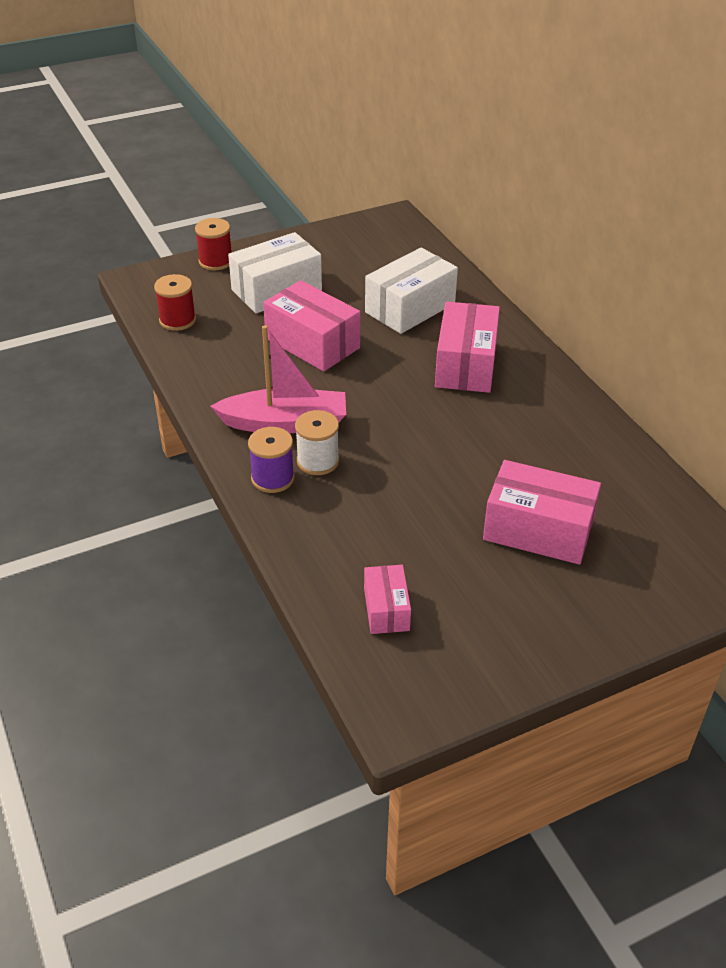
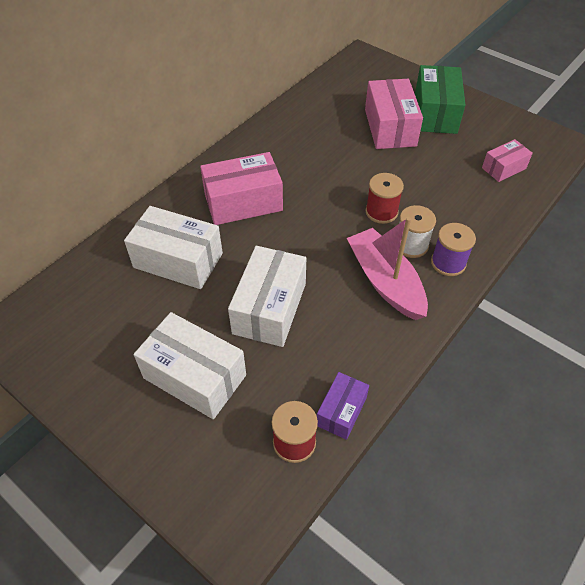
camera: 115 degrees left, 10 degrees up
red spool [195,218,232,270] -> red spool moved to [366,173,404,224]
pink box [263,280,360,372] -> white box [228,246,306,347]
none -> purple box [317,372,369,440]
none -> green box [415,65,465,134]

